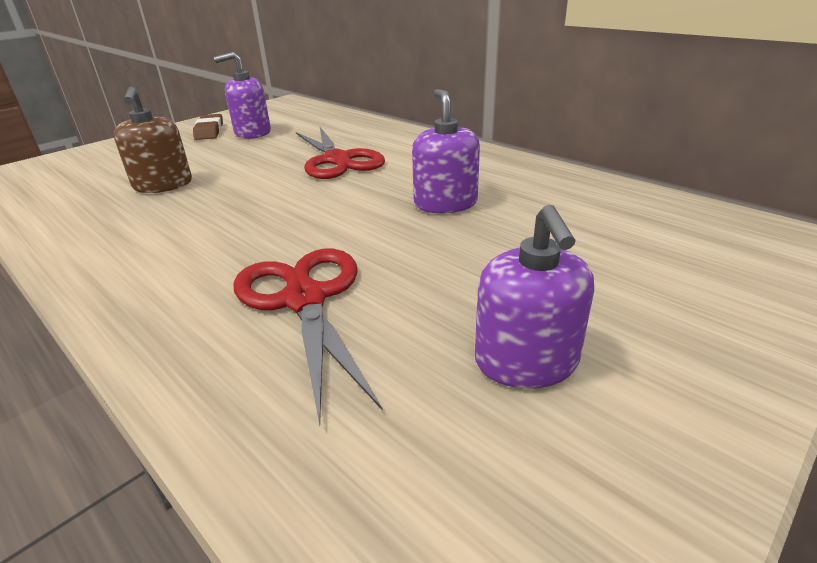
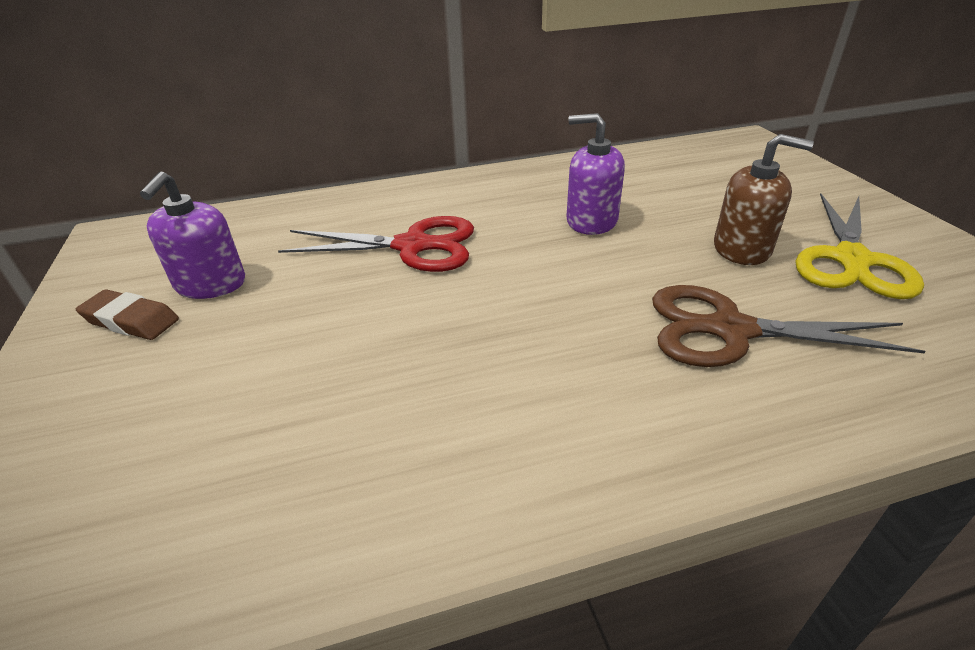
camera: 60 degrees left, 5 degrees up
brown soap dispenser [114,86,192,193] -> brown soap dispenser moved to [714,134,814,265]
red scissors [233,249,383,425] -> brown scissors [652,285,926,367]
purple soap dispenser [475,205,594,389] -> yellow scissors [796,193,924,299]

